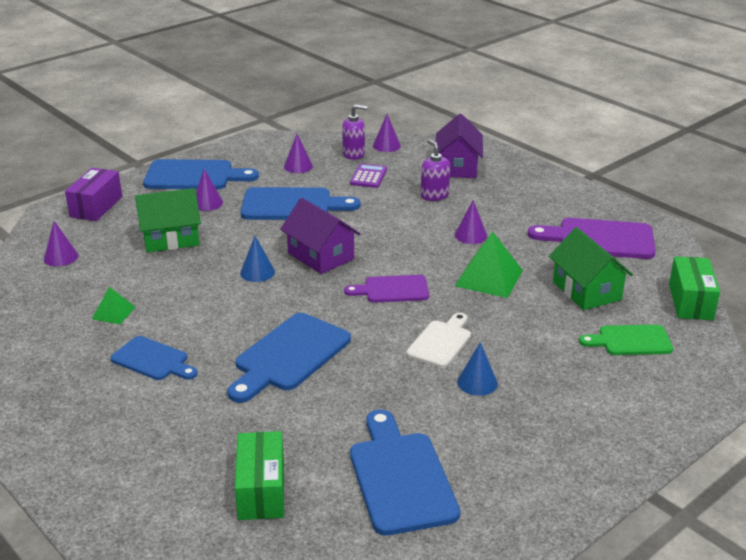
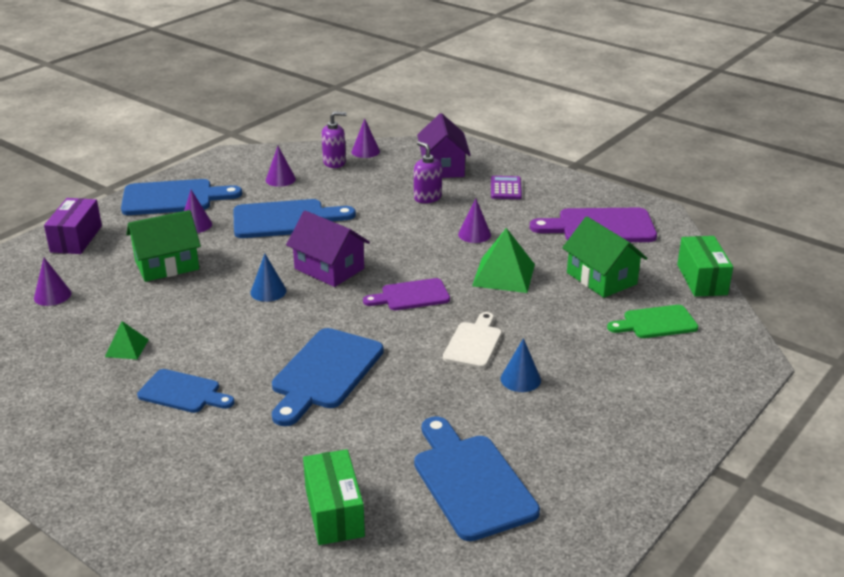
camera: 10 degrees left, 0 degrees up
purple calculator [350,164,387,188] -> purple calculator moved to [491,176,522,199]

